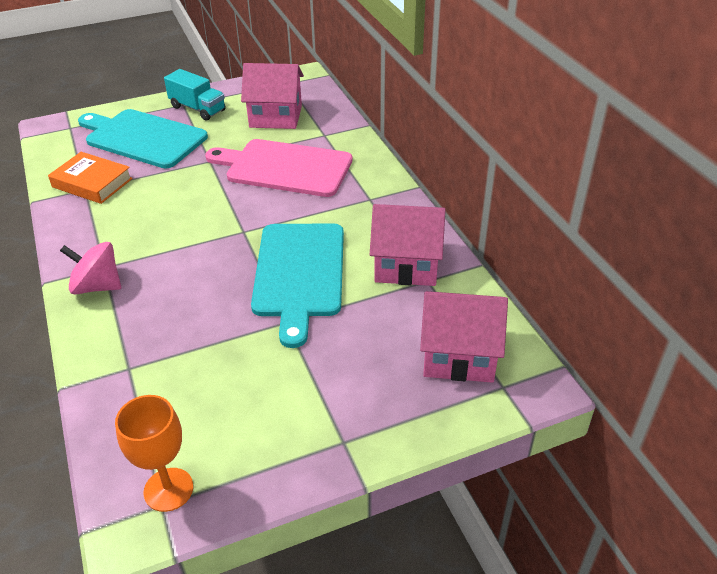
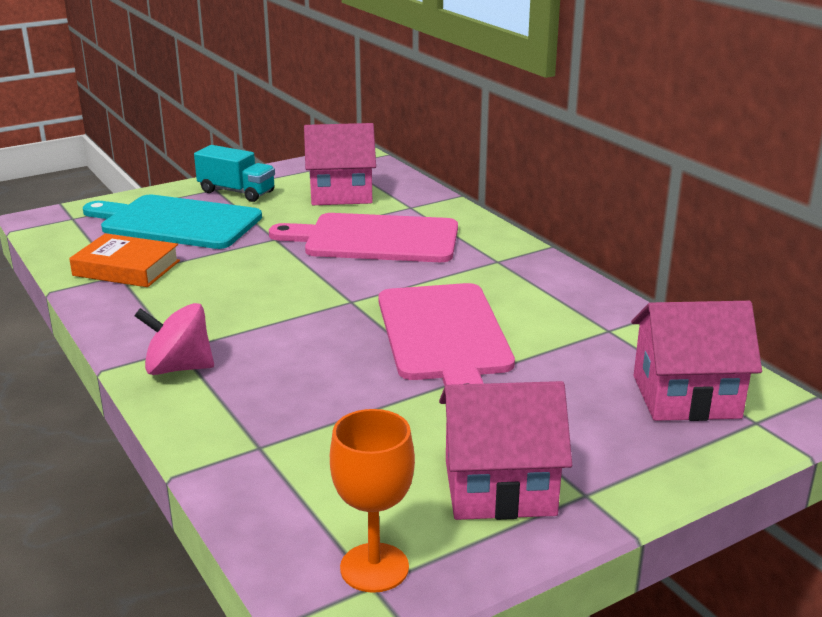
camera: 10 degrees left, 15 degrees down
turquoise cutting board [251,223,344,348] -> pink cutting board [378,283,515,386]
pink house [370,204,446,286] -> pink house moved to [439,381,572,520]

